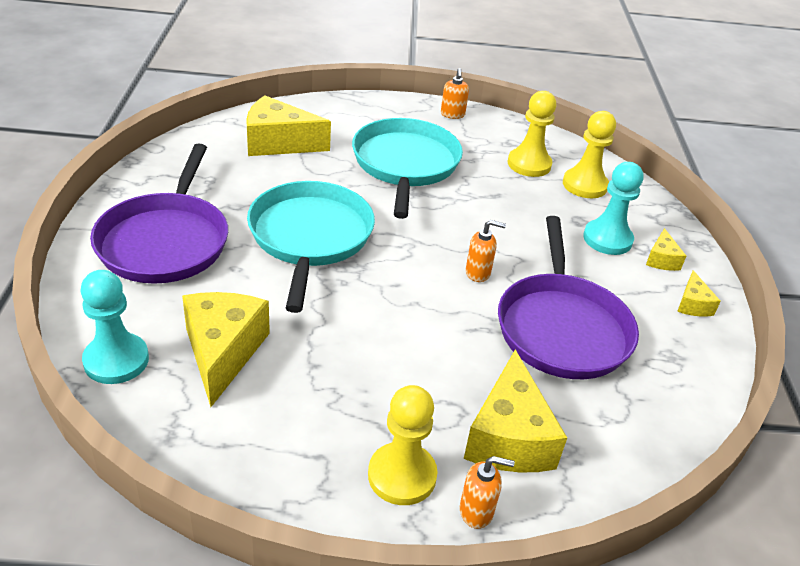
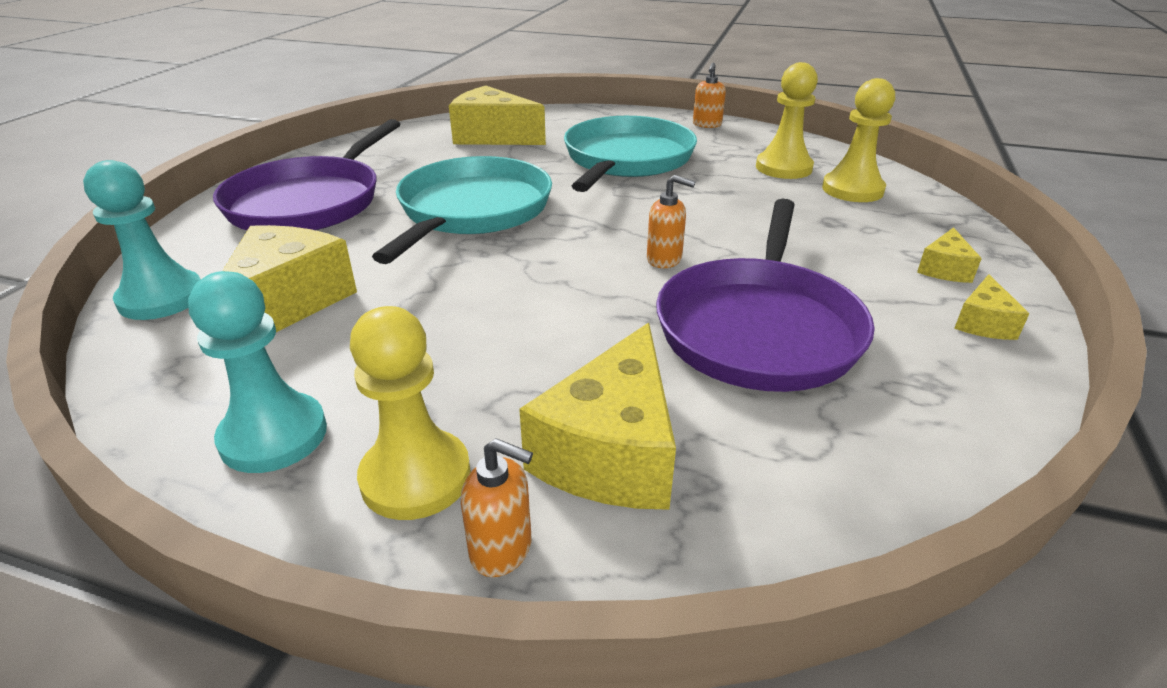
camera: 20 degrees right, 5 degrees down
turquoise pawn [583,162,643,255] -> turquoise pawn moved to [188,271,327,473]

